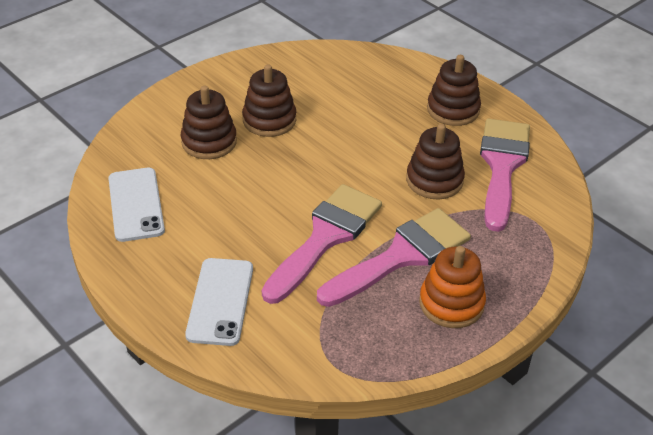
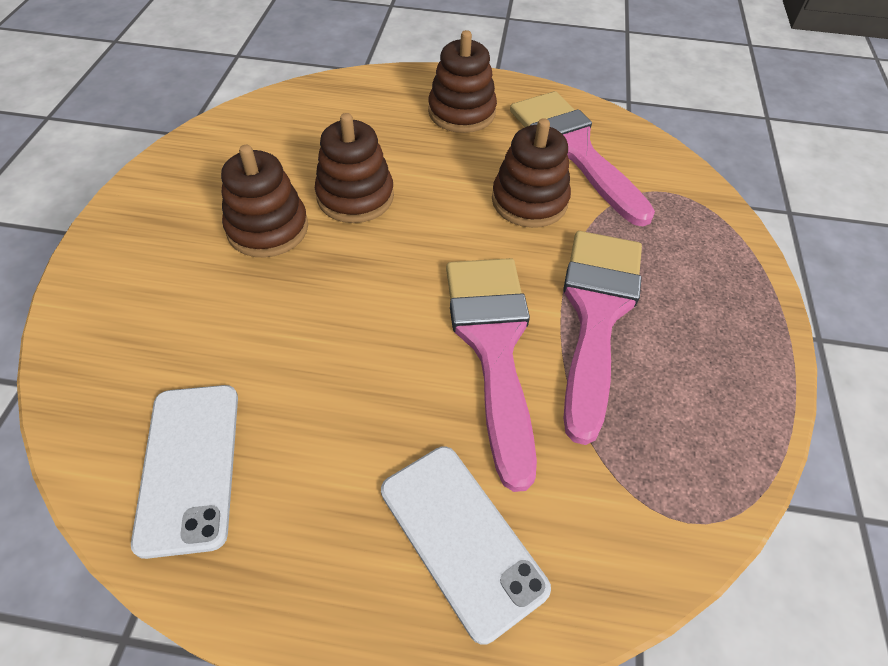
camera: 40 degrees left, 10 degrees up
white phone [108,168,165,242] -> white phone turned 45 degrees clockwise [131,385,238,559]
brown stacking toy [181,86,237,159] -> brown stacking toy moved to [315,113,394,223]
orange stacking toy [419,246,486,328] -> none

